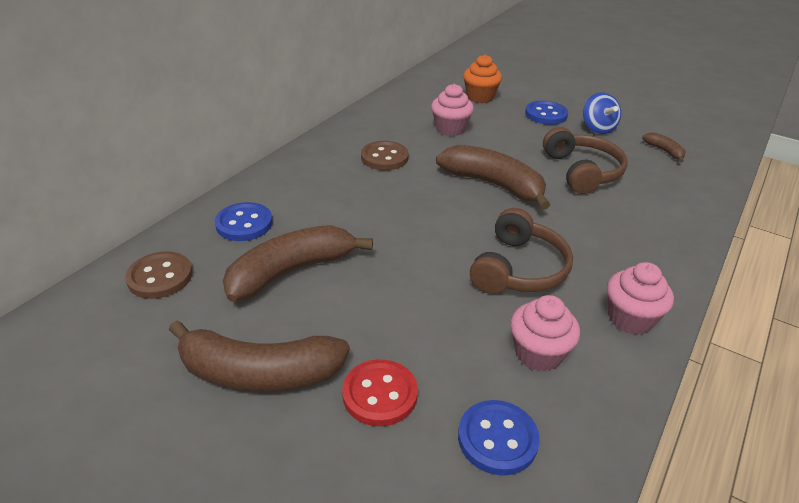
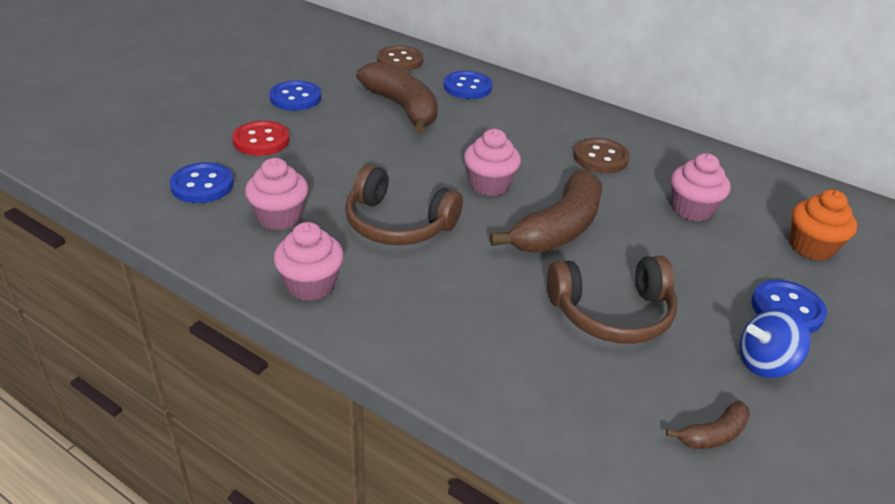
camera: 90 degrees right, 0 degrees up
brown banana [169,321,350,391] -> blue button [269,80,321,111]
none -> pink cupcake [464,129,521,196]

